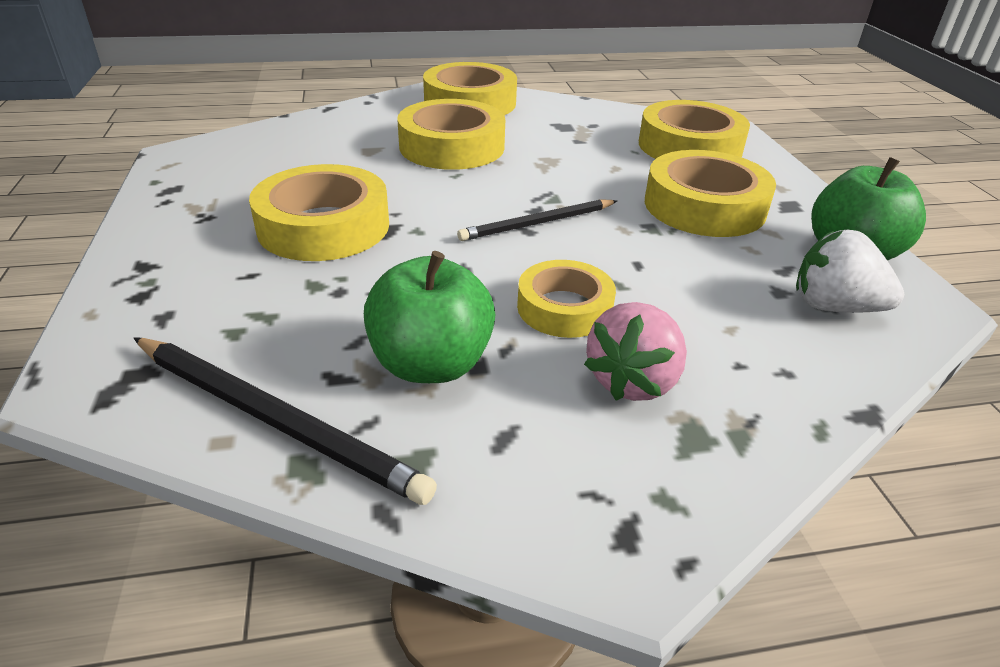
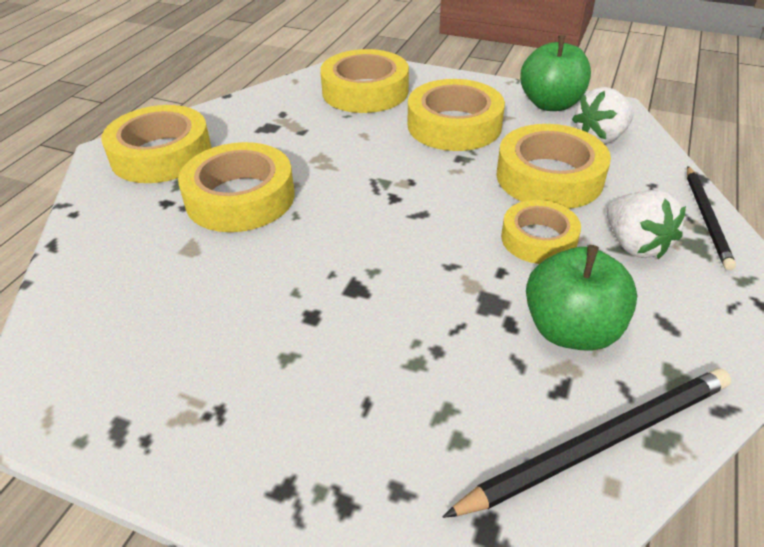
camera: 55 degrees left, 5 degrees up
yellow tape [249,164,389,261] -> yellow tape moved to [497,124,611,209]
black pencil [457,199,617,241] -> black pencil moved to [687,166,736,270]
pink strawberry [584,302,687,401] -> white strawberry [606,190,686,259]

